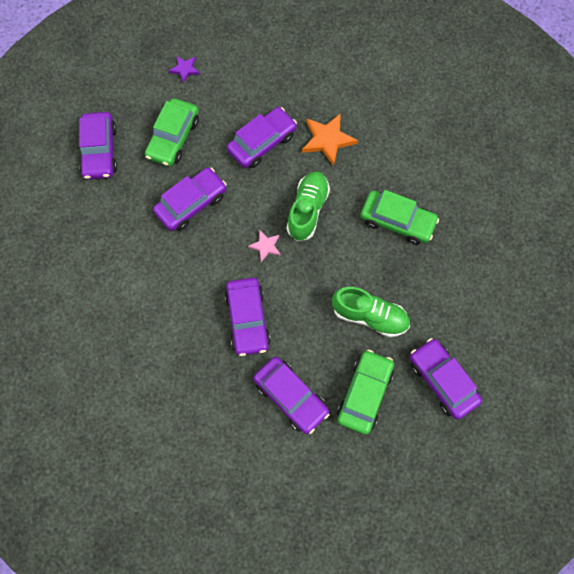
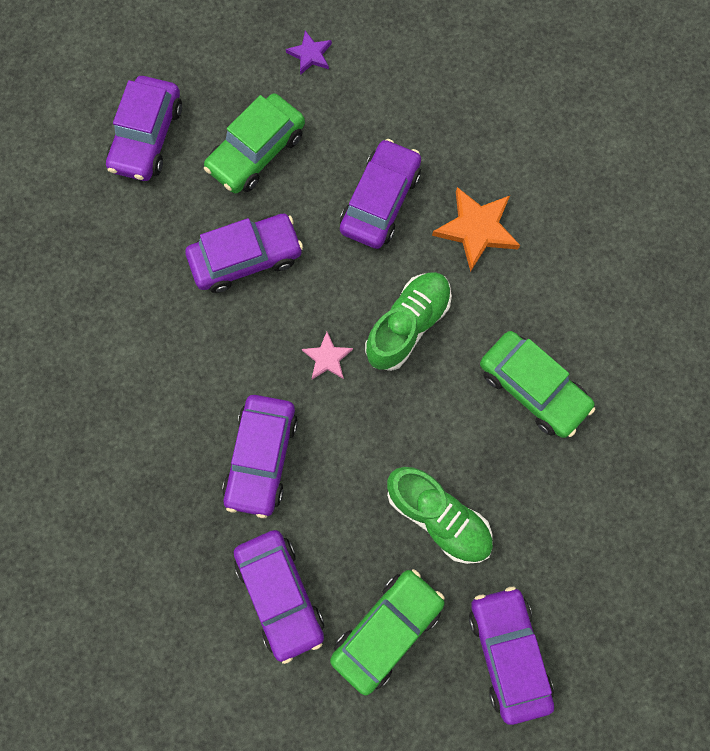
camera: 20 degrees right, 5 degrees up
purple car [227,107,297,168] -> purple car turned 45 degrees counterclockwise [340,139,421,249]

